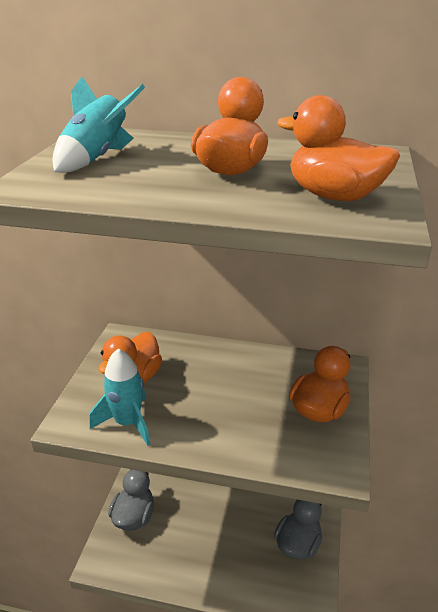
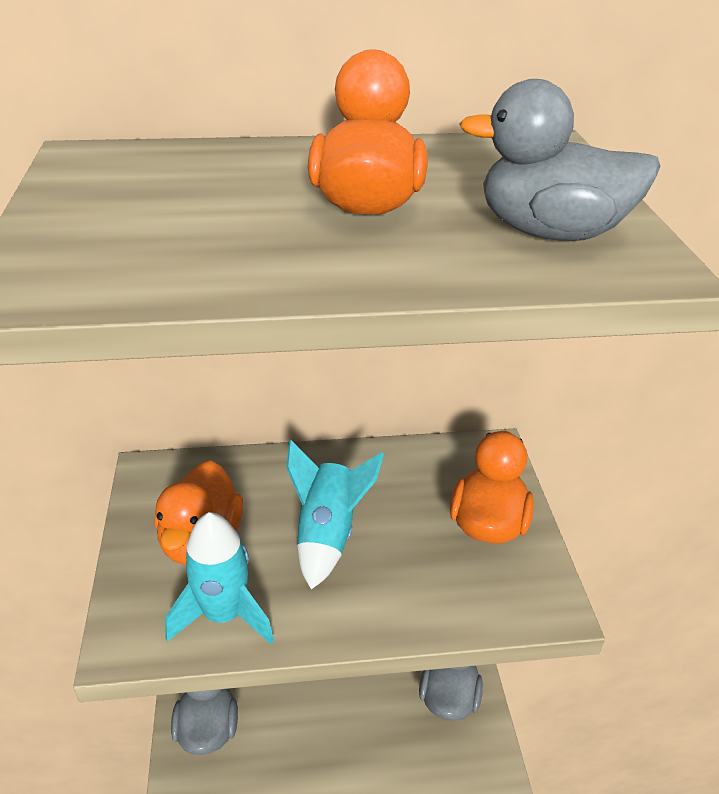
camera: 20 degrees left, 5 degrees up
turquoise rocket [53,77,145,173] -> turquoise rocket moved to [286,440,384,590]
orange duck [277,95,400,201] -> grey duck [459,79,660,241]

